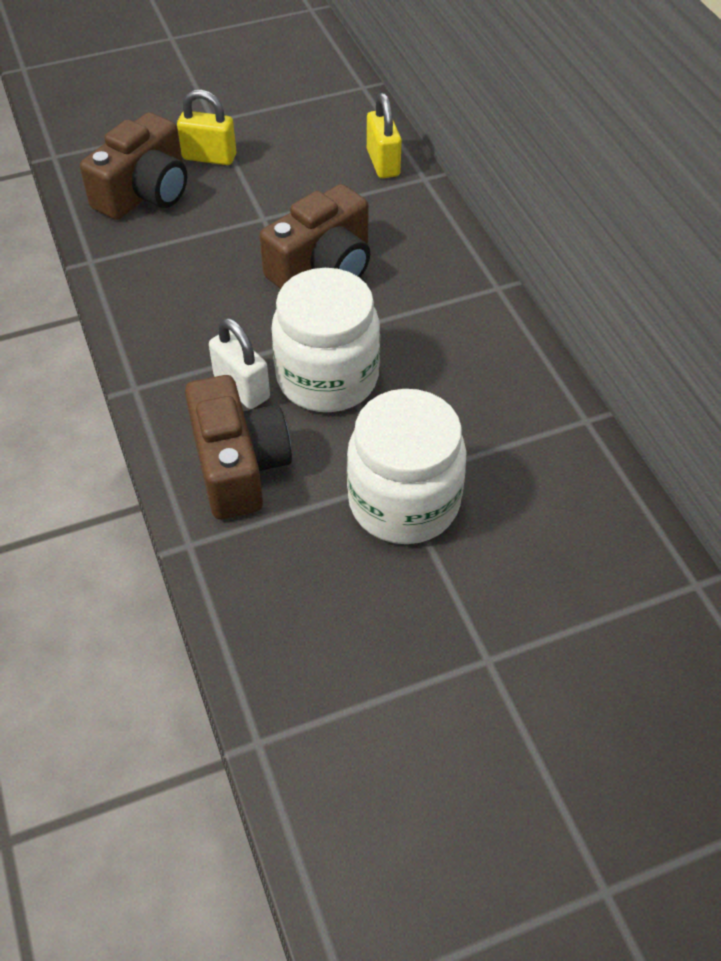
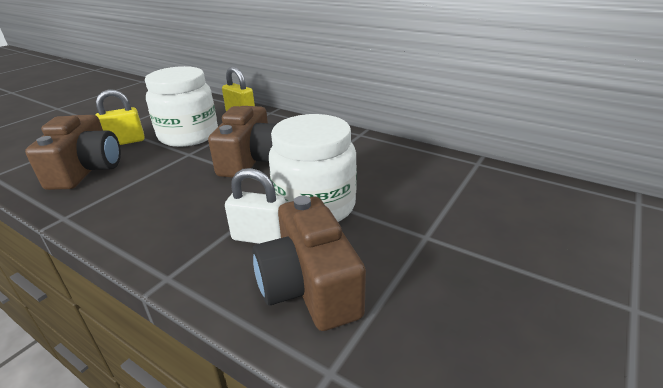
camera: 35 degrees left, 20 degrees down
brown camera [185,375,292,519] -> brown camera turned 150 degrees counterclockwise [252,196,366,331]
white jar [347,389,467,544] -> white jar moved to [145,66,218,147]

